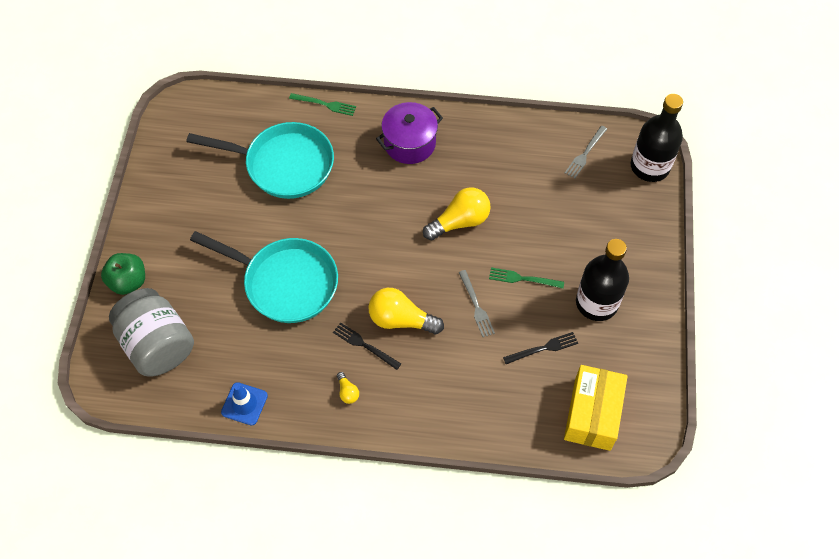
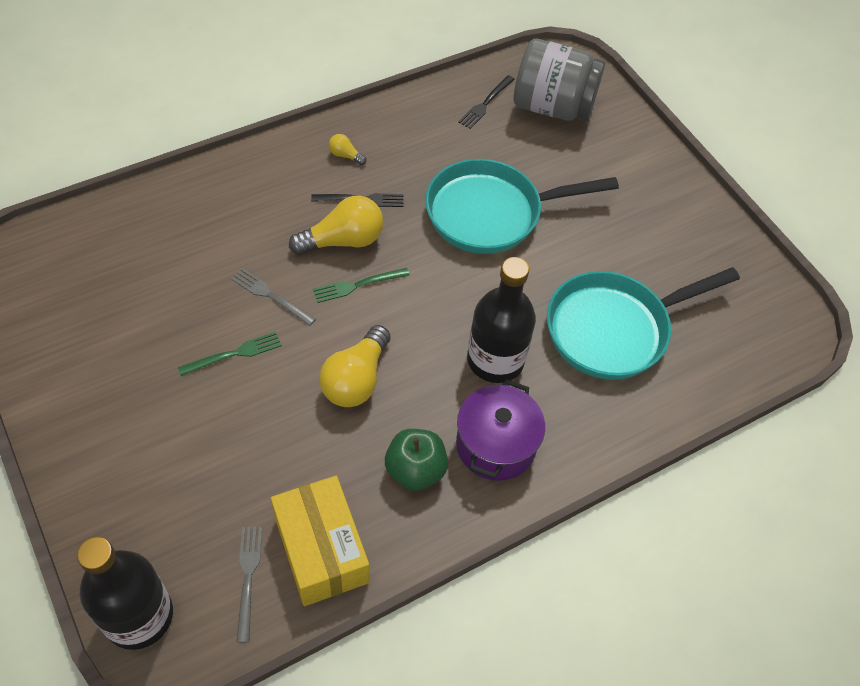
camera: 140 degrees right, 5 degrees down
green apple [101,253,145,295] -> green apple moved to [385,429,448,491]
blue traffic cone [221,382,268,425] -> none
green fork [289,93,356,116] -> green fork moved to [313,268,410,303]
black fork [503,332,578,364] -> black fork moved to [458,75,515,129]
yellow box [564,365,628,451] -> yellow box moved to [271,476,369,606]
black bottle [576,239,629,321] -> black bottle moved to [467,257,536,383]

